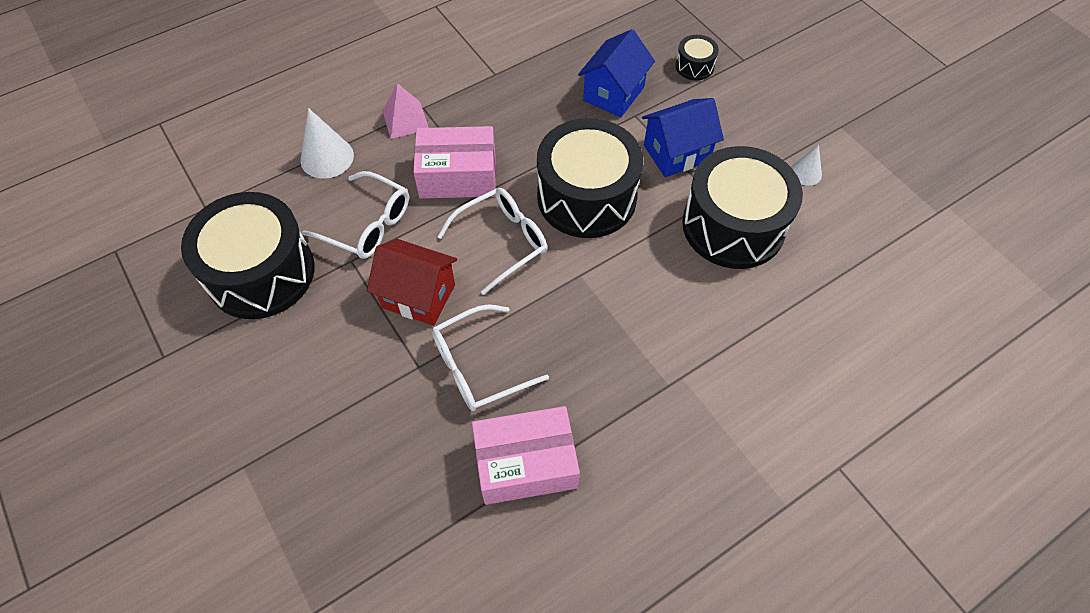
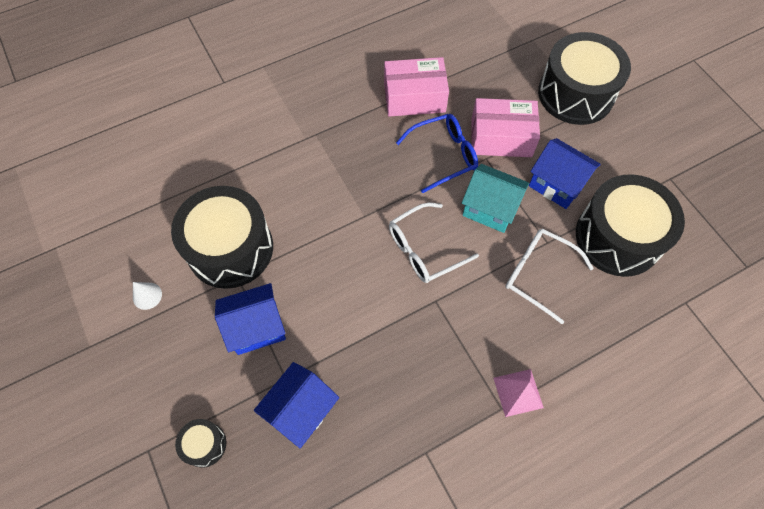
camera: 175 degrees left, 5 degrees up
white cone [300,108,354,179] -> none
red house [367,239,457,326] -> turquoise house [462,164,529,233]
pink box [413,126,496,199] -> pink box moved to [471,98,540,157]
white glasses [432,304,549,411] -> blue glasses [396,114,478,193]
black drum [537,118,643,238] -> black drum moved to [538,32,631,125]
none -> blue house [529,138,601,209]

